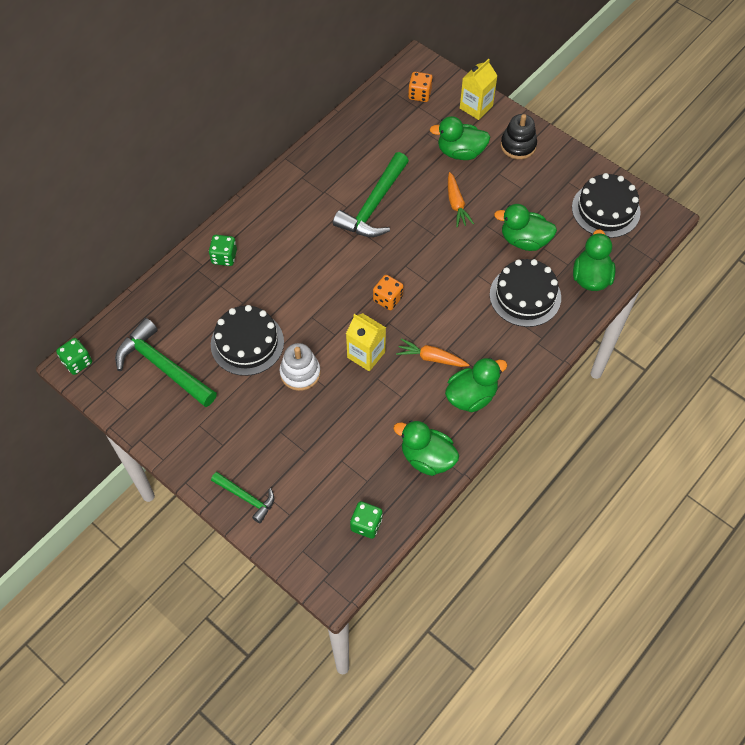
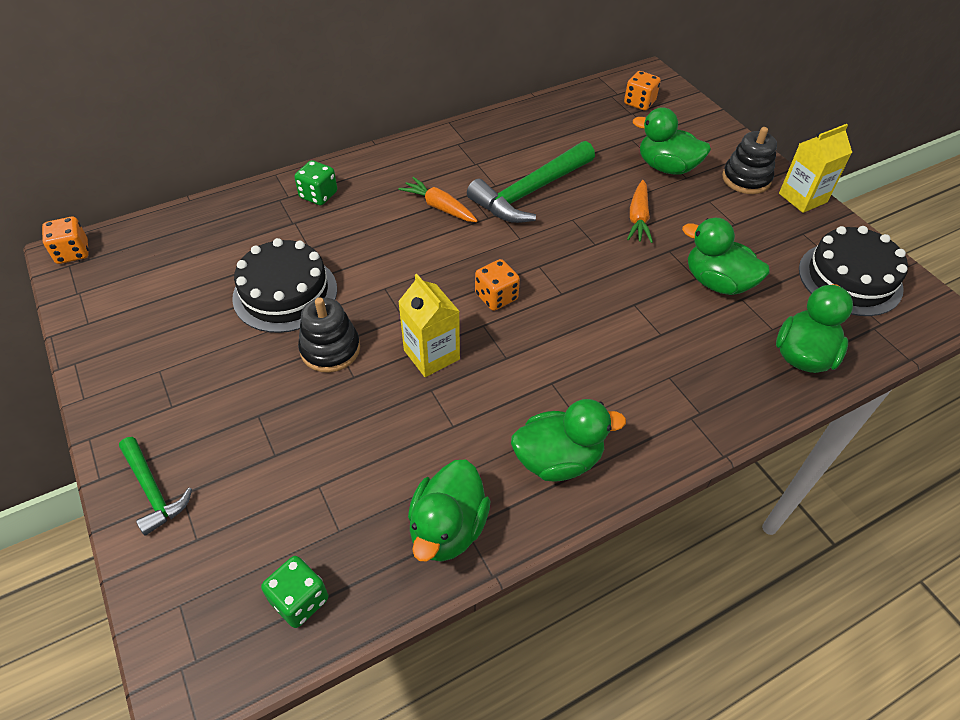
camera: 20 degrees right, 10 degrees down
green dice [56,338,92,375] -> orange dice [42,217,89,264]
green hammer [115,318,217,407] -> none
white stacking toy [280,343,320,391] -> black stacking toy [298,297,360,373]
green duck [393,420,459,476] -> green duck turned 120 degrees counterclockwise [408,459,490,562]
orange carrot [396,338,469,367] -> orange carrot moved to [398,177,478,222]
yellow carton [460,59,498,120] -> yellow carton moved to [779,124,852,213]
black cake [490,259,561,327] -> none

